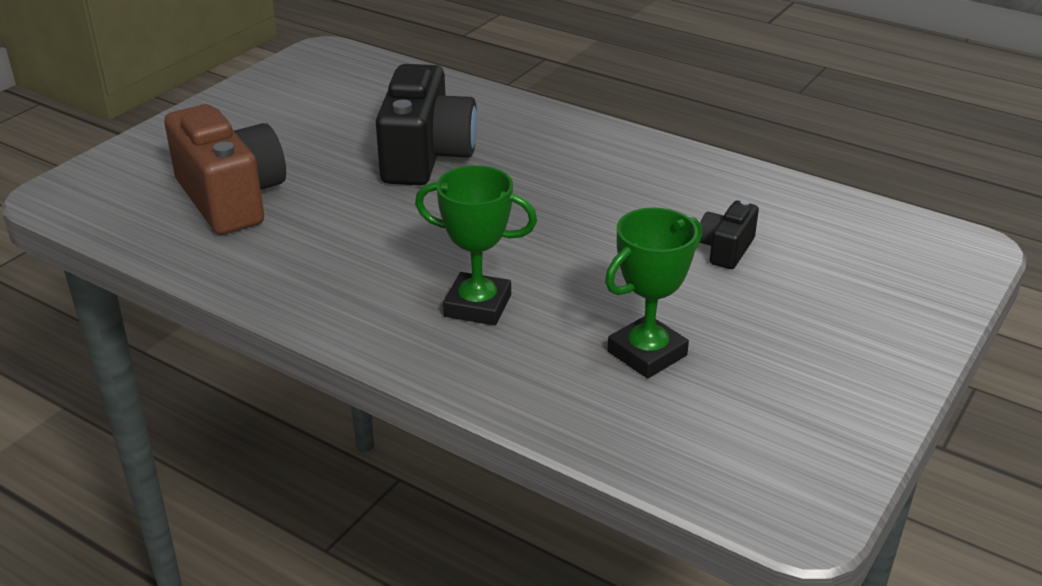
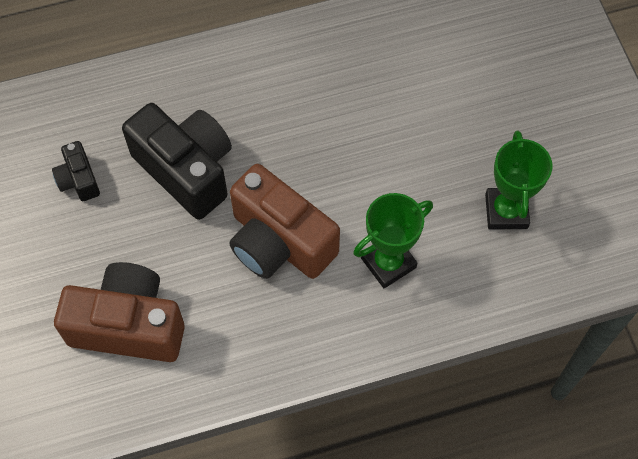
camera: 50 degrees left, 30 degrees up
black camera [700,200,759,269] -> black camera moved to [52,141,100,201]
none -> brown camera [229,164,340,279]

